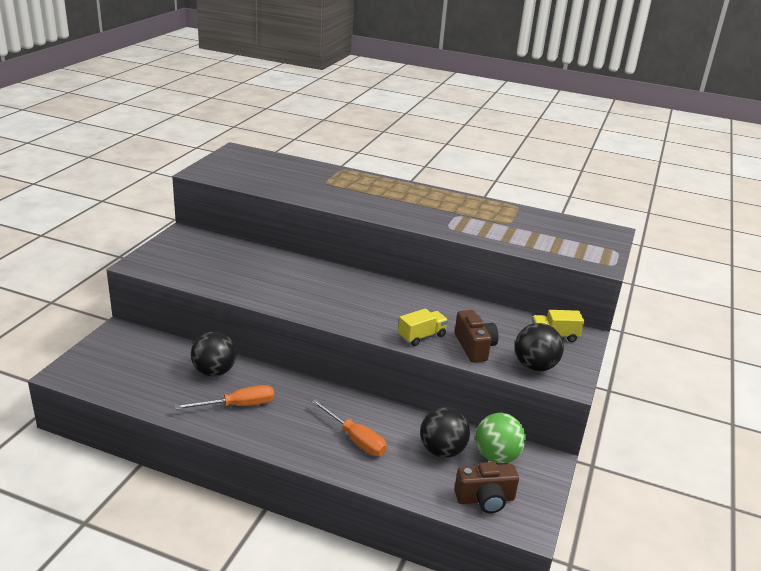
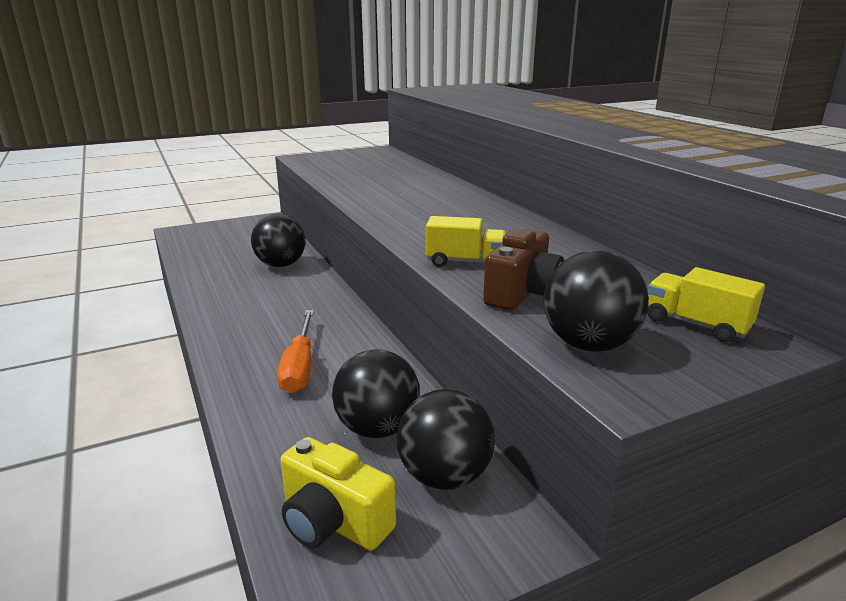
camera: 45 degrees right, 5 degrees down
orange screwdriver [174,385,274,410] -> none
brown camera [454,462,519,513] -> yellow camera [280,437,396,550]
green ball [475,413,526,463] -> black ball [396,389,495,490]

